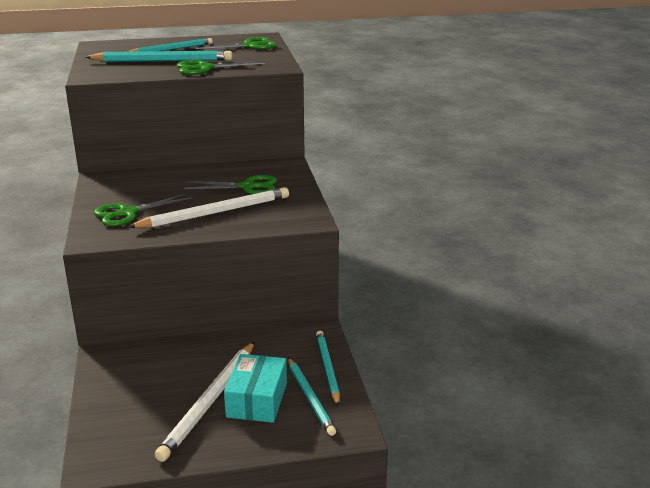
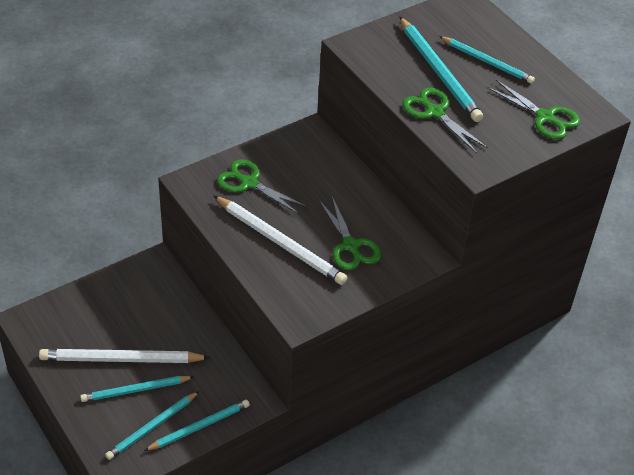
camera: 65 degrees right, 20 degrees up
turquoise box [224,354,287,423] -> turquoise pencil [80,376,194,402]

